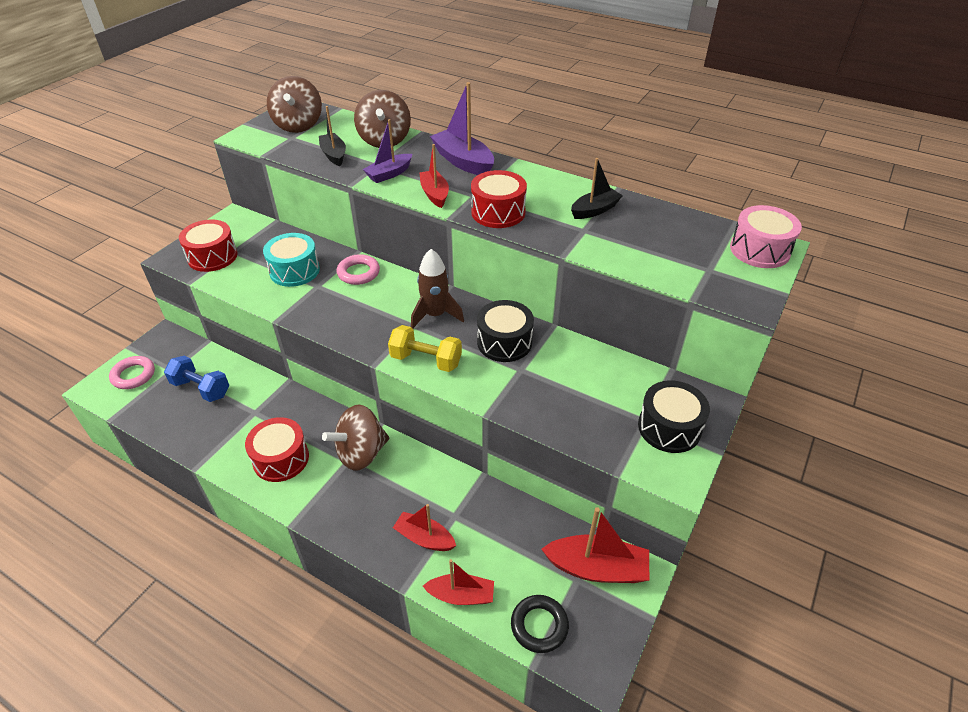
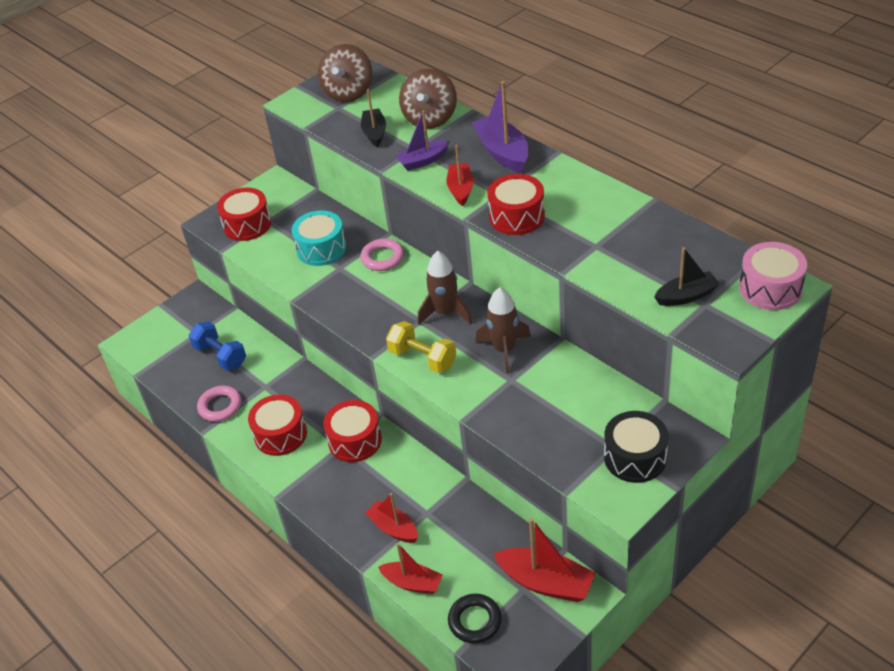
camera: 20 degrees right, 0 degrees up
pink ring [109,356,155,389] -> pink ring moved to [197,386,242,422]
brown spinning top [322,405,389,471] -> red drum [323,400,382,462]
black drum [477,300,534,362] -> brown rocket [475,287,531,373]
black boat [571,158,623,219] -> black boat moved to [654,247,720,306]

